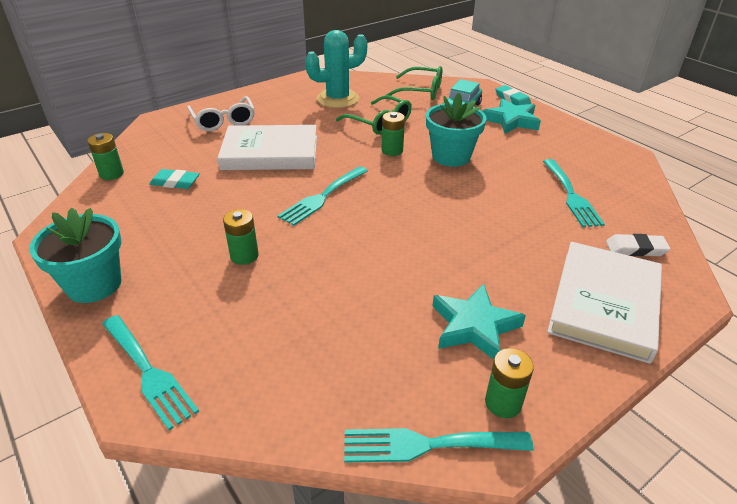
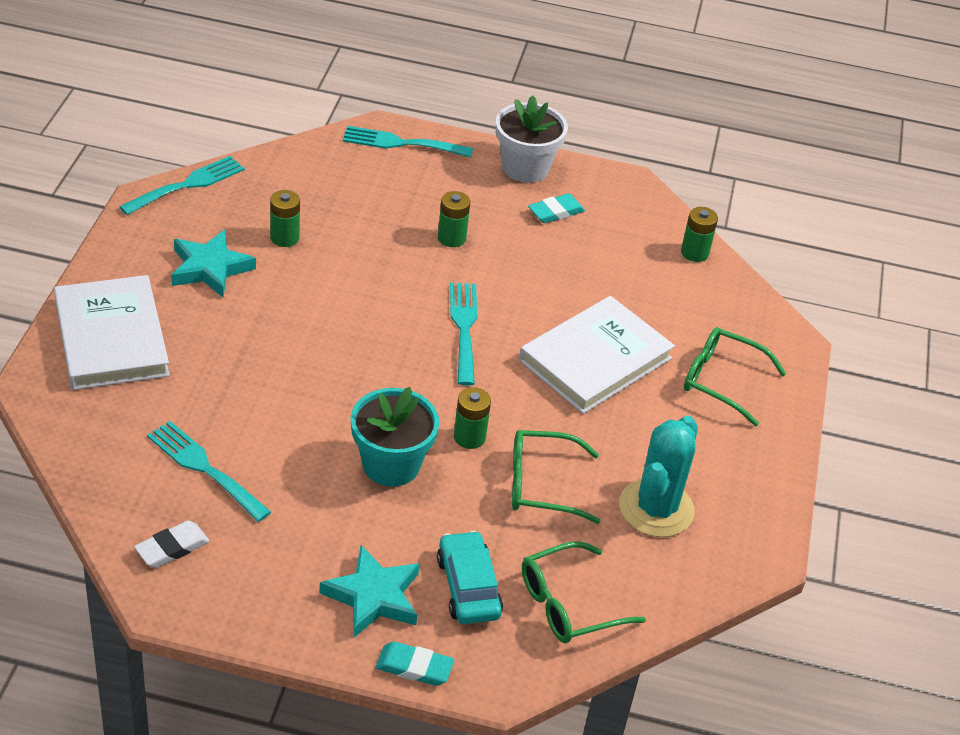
camera: 135 degrees right, 5 degrees up
turquoise flower pot [29,208,122,303] -> white flower pot [496,95,568,183]
turquoise eraser [149,169,200,189] -> turquoise eraser moved to [528,193,585,223]
white glasses [187,96,255,131] -> green glasses [684,327,787,426]
green battery [485,348,534,418] -> green battery moved to [270,190,300,247]
white eraser [606,234,671,256] -> white eraser moved to [134,521,210,568]

